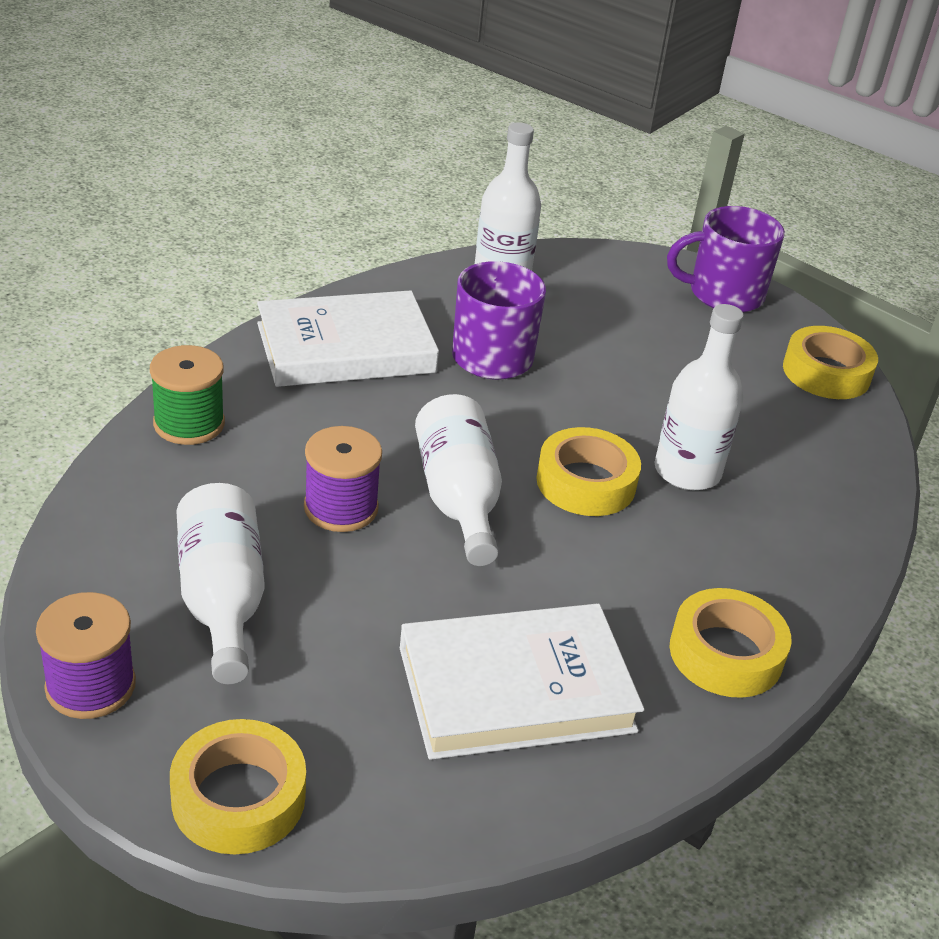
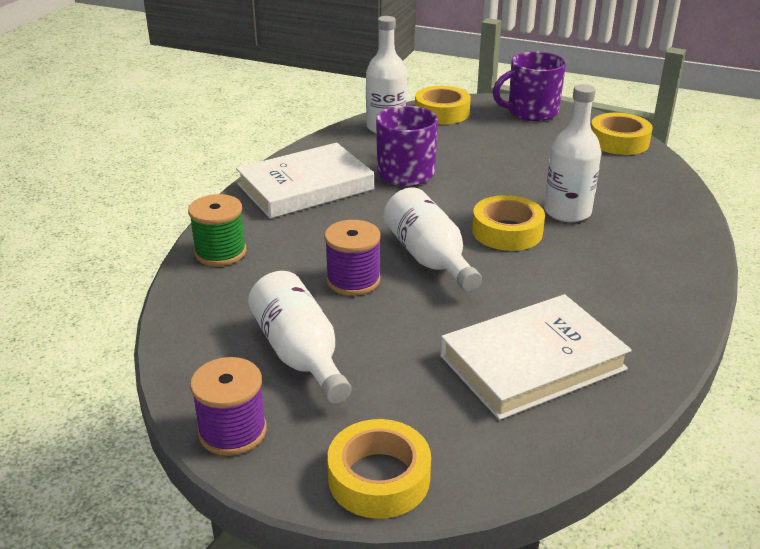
camera: 10 degrees left, 5 degrees down
yellow tape [670,588,792,698] -> yellow tape moved to [415,86,471,124]

